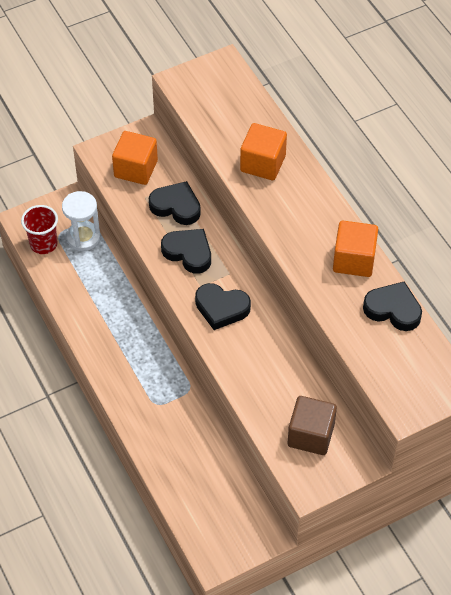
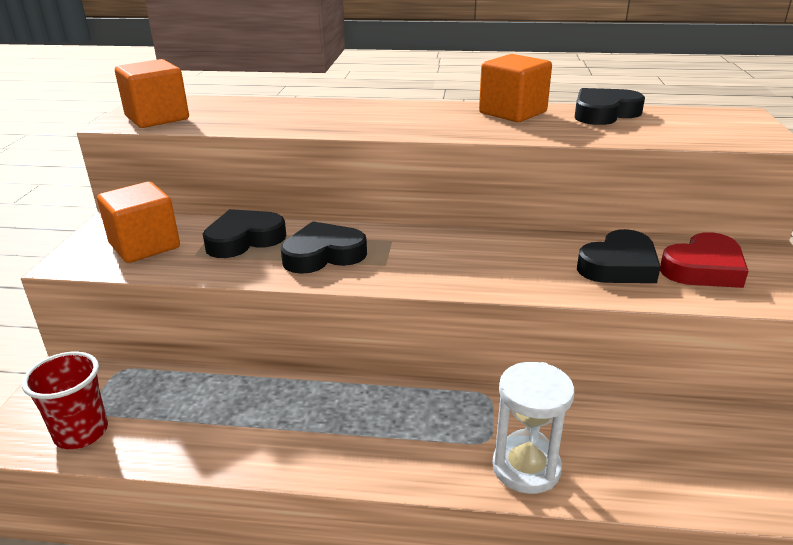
camera: 55 degrees left, 25 degrees down
white hourglass [62,191,101,251] -> white hourglass moved to [492,362,575,494]
black heart [195,283,251,330] -> black heart moved to [577,229,661,283]
orange cube [240,123,287,180] -> orange cube moved to [115,59,189,128]
brown cube [288,396,337,455] -> red heart [660,232,749,288]

